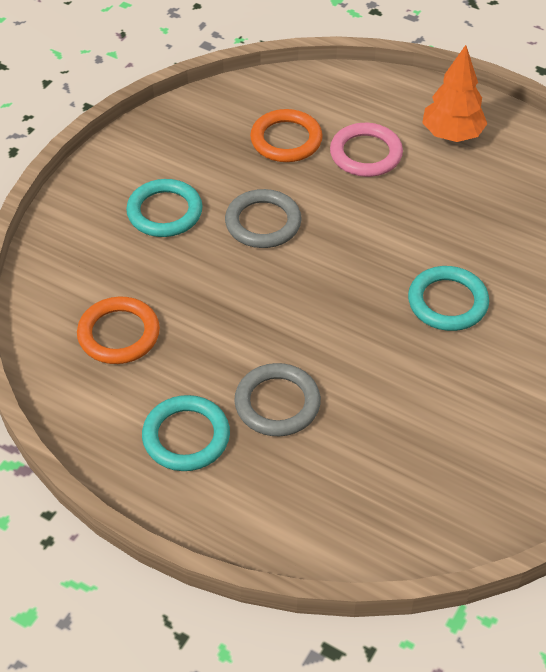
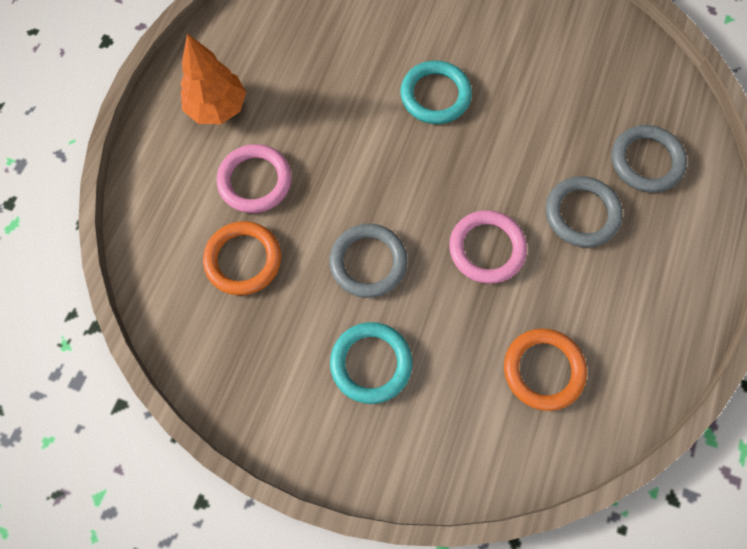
camera: 100 degrees left, 20 degrees up
turquoise ring [142,395,230,471] -> none
none -> pink ring [449,210,527,284]
none -> grey ring [611,125,687,193]

